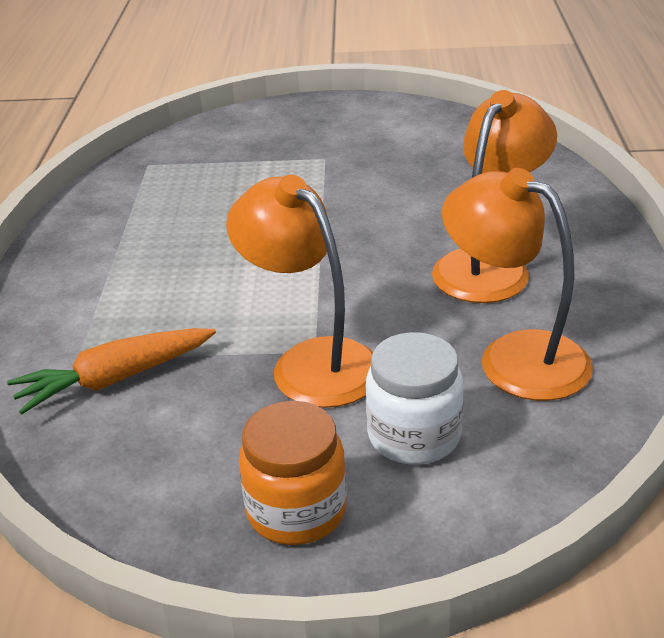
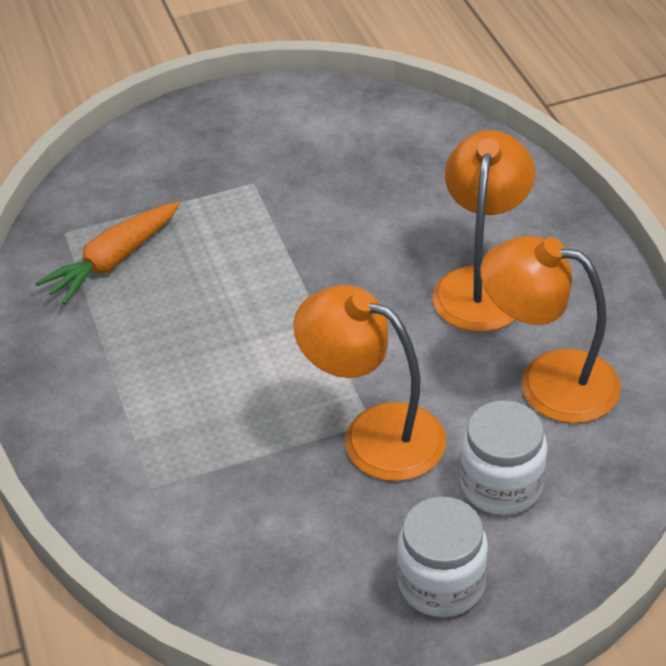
camera: 20 degrees left, 10 degrees up
orange carrot [7,328,216,415] -> orange carrot moved to [35,202,180,305]
orange jar [239,401,347,545] -> white jar [397,497,488,617]

